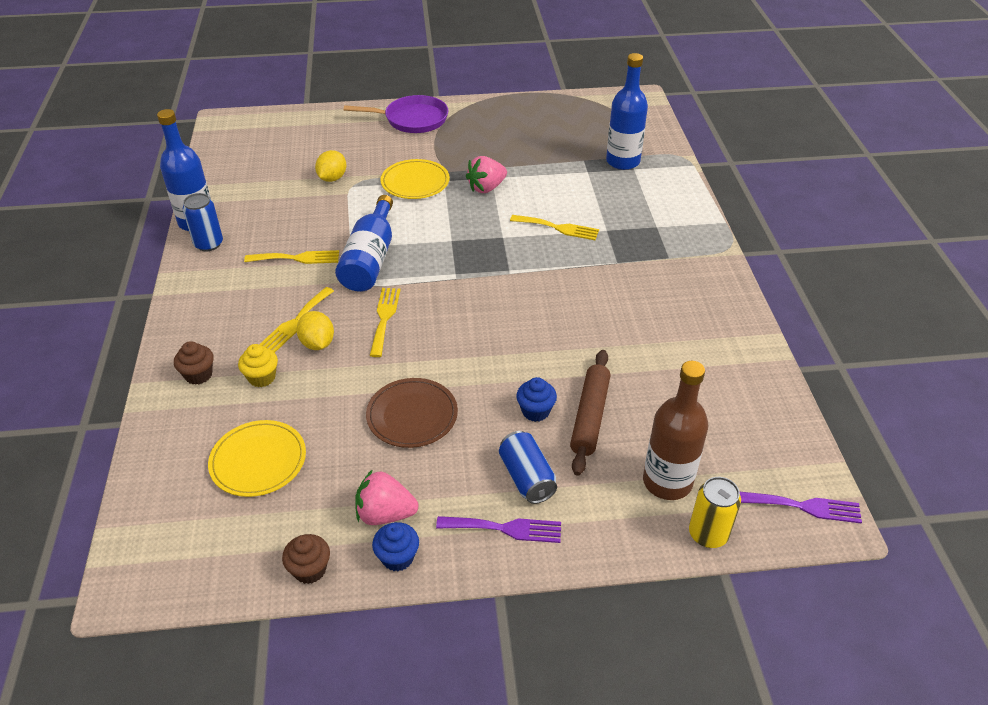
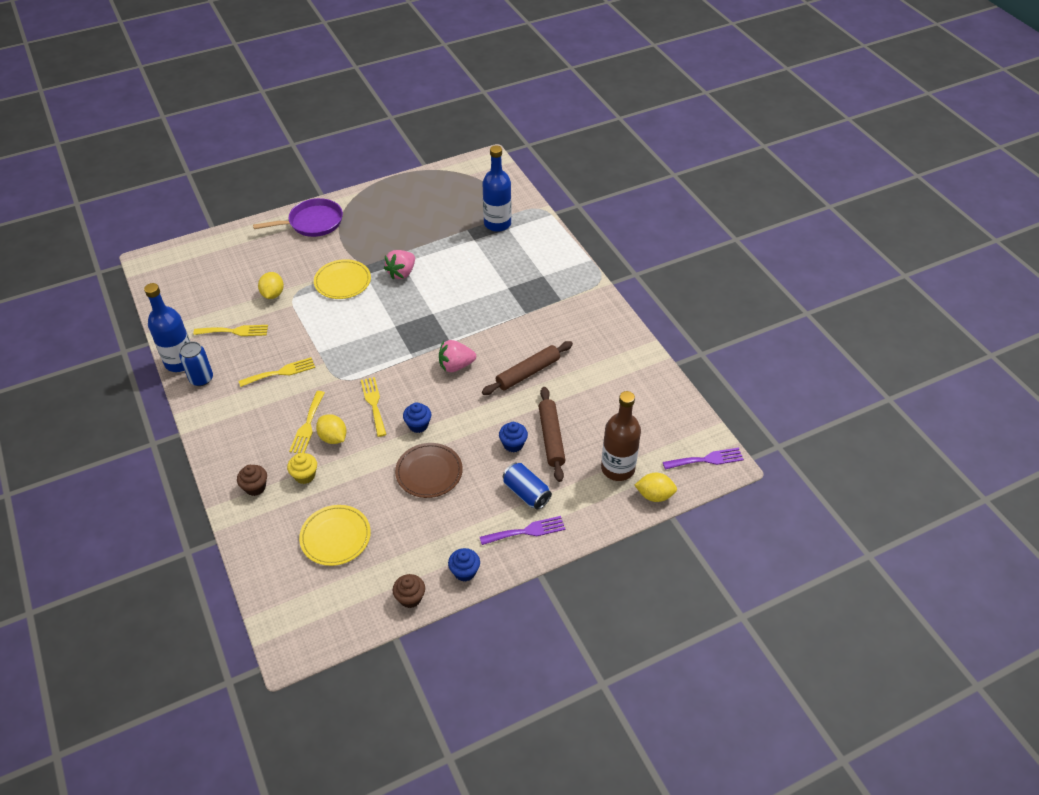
camera: 20 degrees left, 5 degrees up
blue bottle [335,195,393,292] -> none
pink strawberry [355,469,418,525] -> pink strawberry moved to [439,340,476,372]
yellow fork [510,215,599,240] -> yellow fork moved to [193,325,268,336]
yellow can [689,477,741,548] -> yellow lemon [635,473,677,502]
none -> blue cupcake [403,402,431,433]
none -> brown rolling pin [482,341,573,395]

